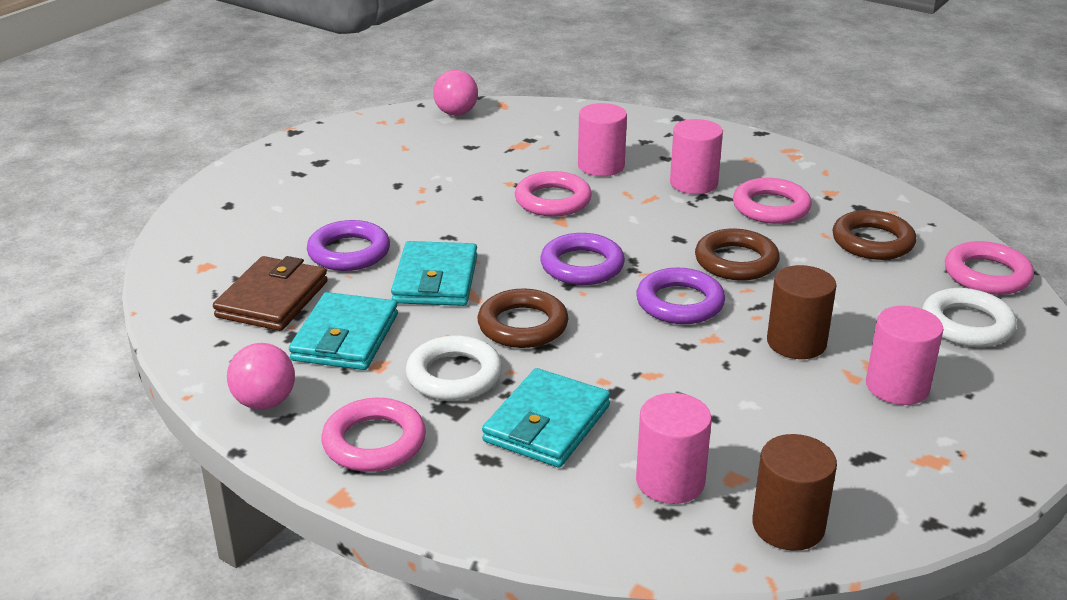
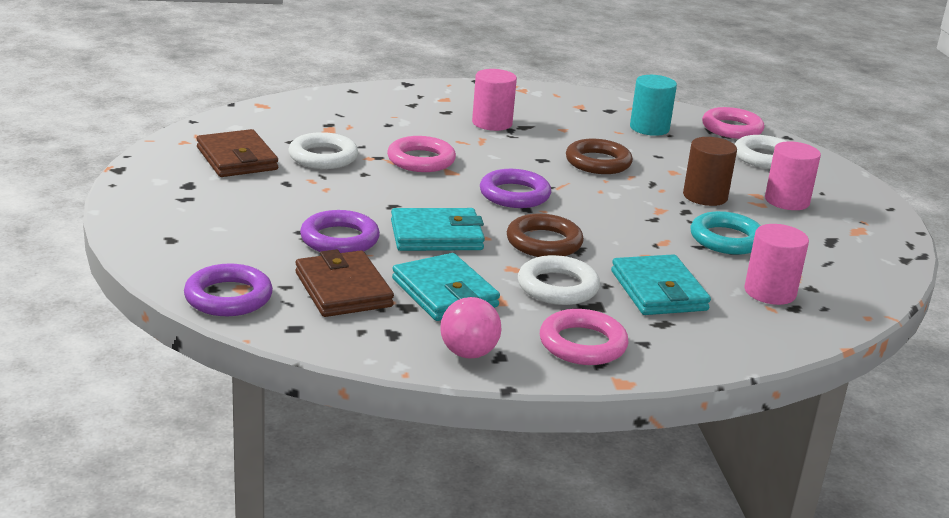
camera: 45 degrees left, 5 degrees down
turquoise wallet [391,241,477,306] -> turquoise wallet turned 60 degrees counterclockwise [391,208,485,251]
pink ball [433,70,478,116] -> none
pink cylinder [578,103,627,176] -> none
purple ring [636,267,725,324] -> purple ring moved to [184,264,273,316]
pink ring [733,178,812,224] -> none
brown cylinder [752,434,837,551] -> none
brown ring [832,210,916,260] -> turquoise cylinder [630,75,677,136]
none -> brown wallet [197,129,278,177]
none -> white ring [289,132,358,169]
none -> turquoise ring [691,211,761,255]

